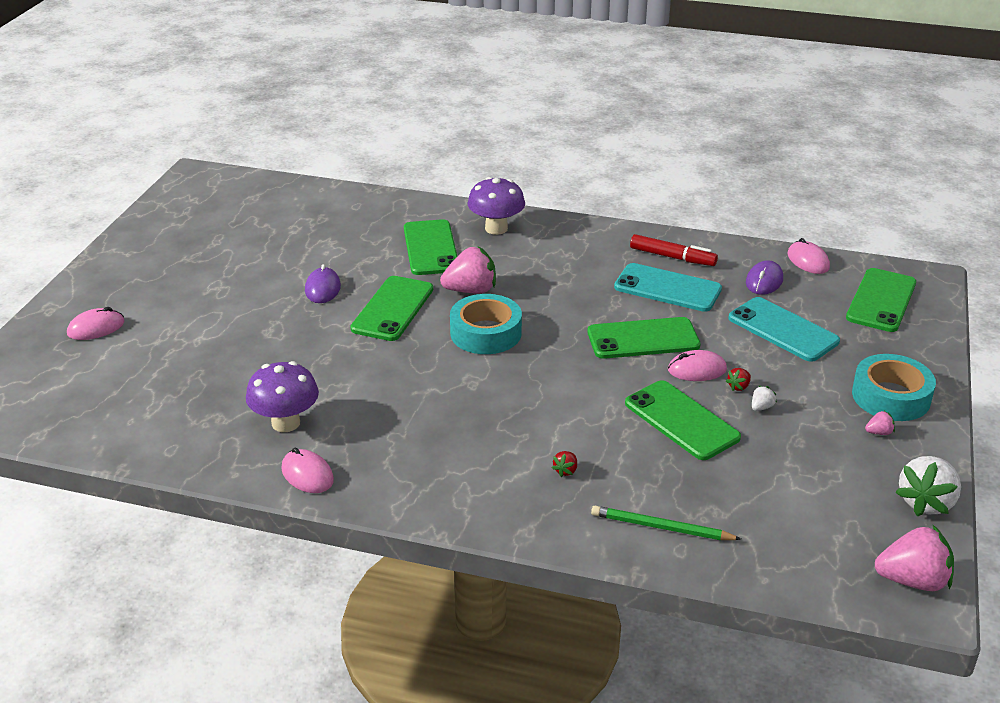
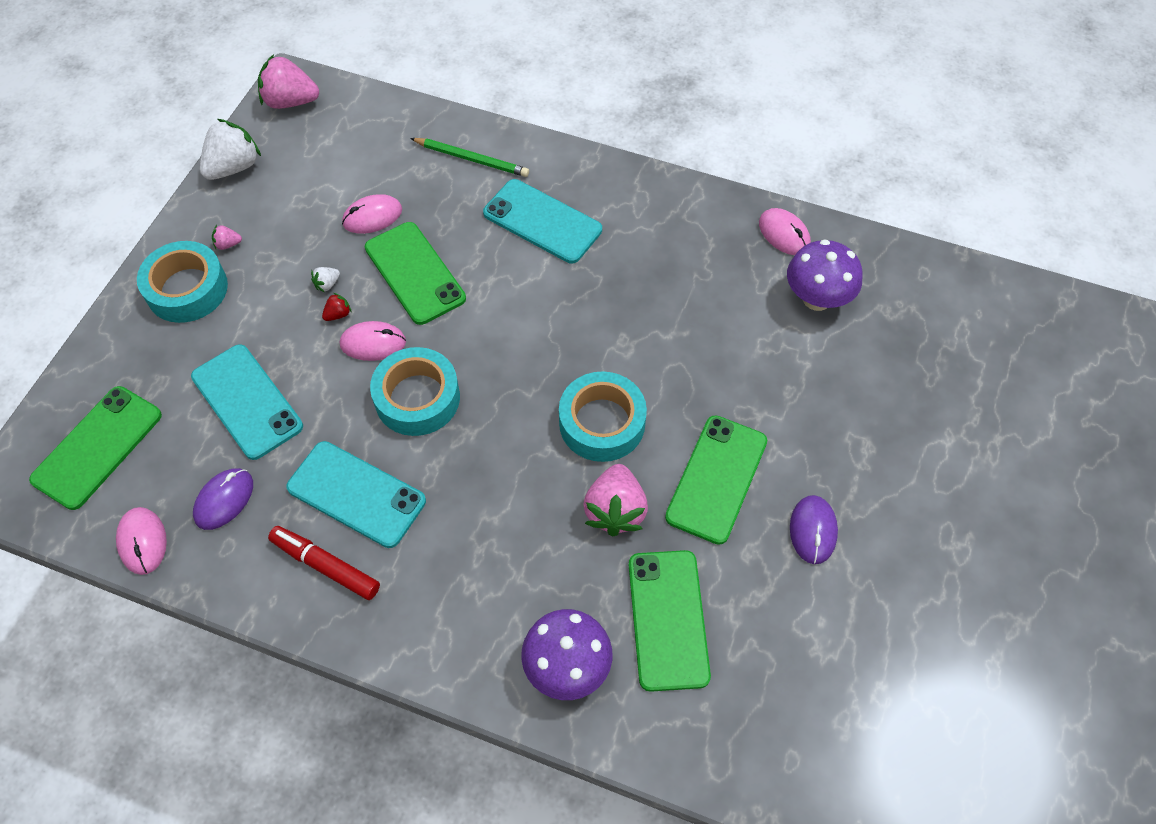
camera: 175 degrees left, 25 degrees up
pink mouse [67,307,124,340] -> pink mouse moved to [342,194,402,234]
pink strawberry [440,247,496,294] -> pink strawberry turned 75 degrees counterclockwise [583,464,648,536]
red strawberry [552,451,577,477] -> turquoise phone [483,179,602,263]
green phone [587,317,701,359] -> turquoise tape [370,347,460,436]

